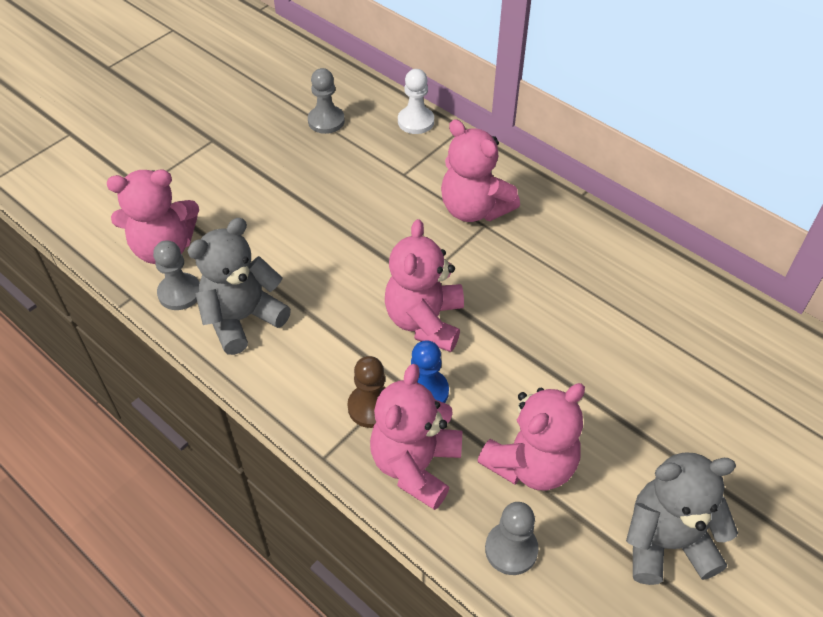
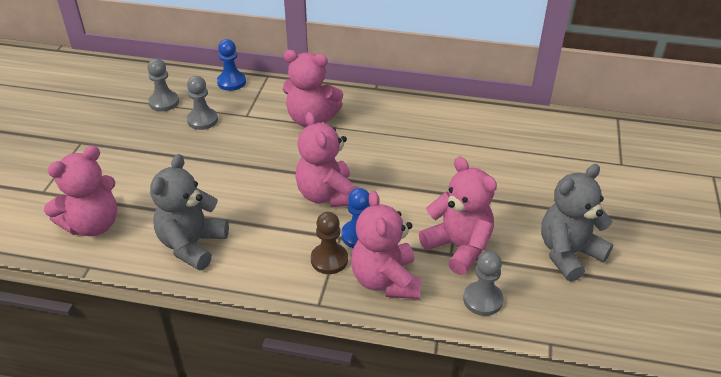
camera: 30 degrees left, 10 degrees down
grey pawn [153,240,200,310] -> grey pawn moved to [187,76,218,130]
white pawn [398,69,434,134] -> blue pawn [217,39,246,91]
pink teddy bear [477,383,585,490] -> pink teddy bear turned 60 degrees counterclockwise [419,157,497,275]

